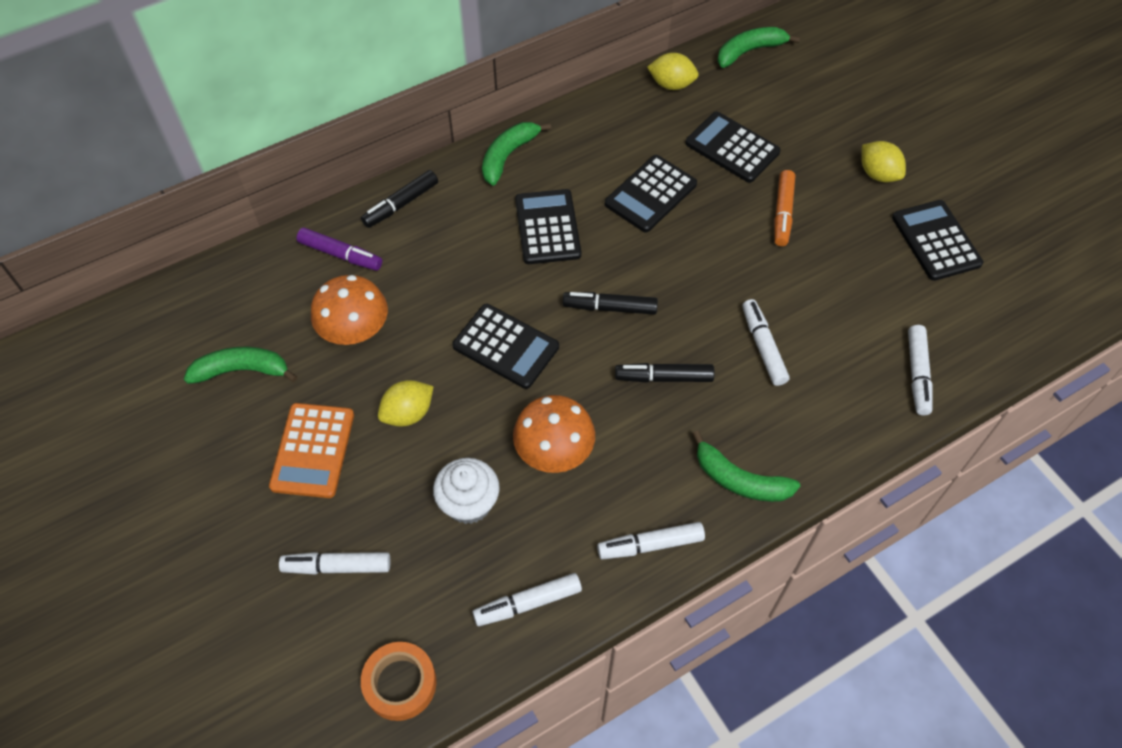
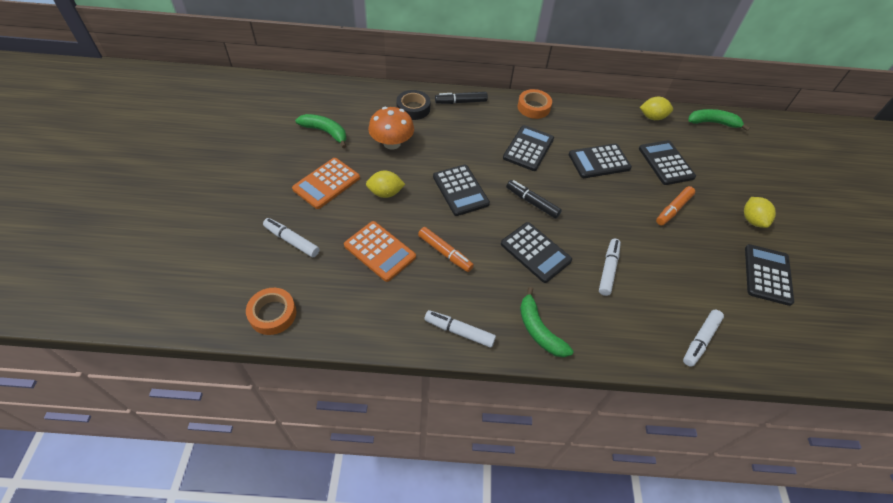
camera: 30 degrees right, 5 degrees down
purple marker [297,228,382,271] -> black tape [396,90,430,120]
white cupcake [433,458,500,524] -> orange calculator [344,221,416,282]
white marker [472,573,582,626] -> none
green banana [482,122,551,186] -> orange tape [518,89,552,119]
orange mushroom [513,395,595,473] -> orange marker [418,227,474,272]
black marker [615,363,715,383] -> black calculator [501,222,572,283]
yellow lemon [647,53,699,90] -> yellow lemon turned 45 degrees counterclockwise [640,97,673,120]

